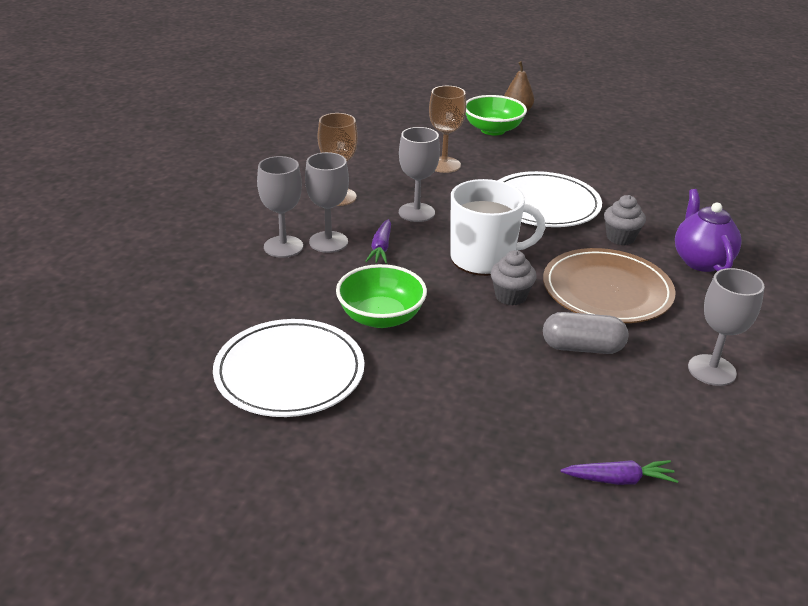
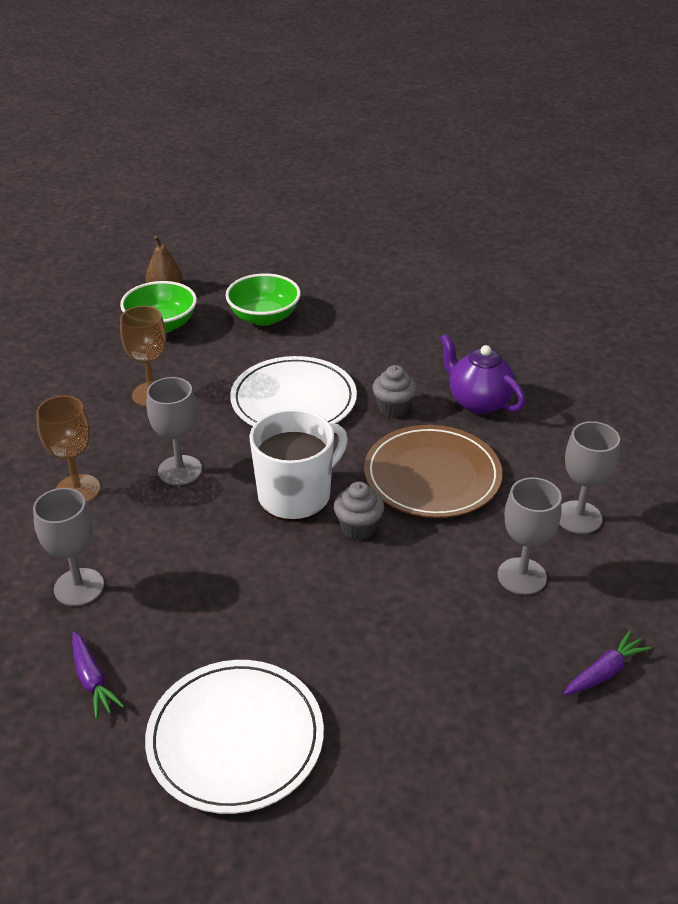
camera: 35 degrees left, 5 degrees up
grey goblet [305,152,349,253] -> grey goblet moved to [498,477,562,595]
green bowl [336,264,427,328] -> green bowl moved to [226,274,301,326]
purple carrot [365,219,391,264] -> purple carrot moved to [72,631,124,719]
grey capsule [543,312,628,354] -> none

